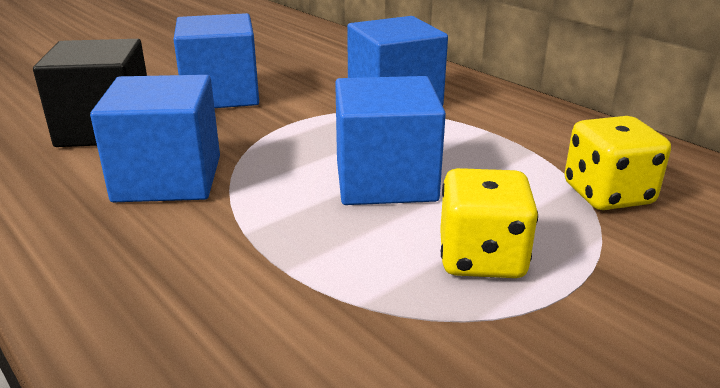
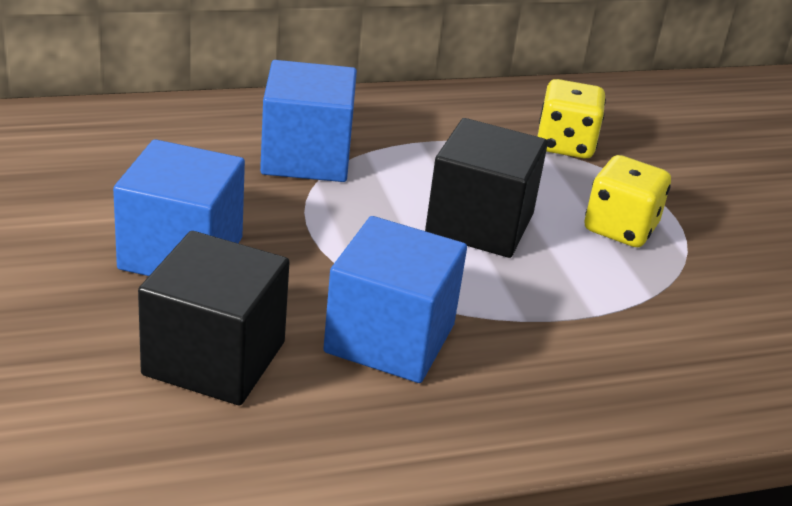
camera: 70 degrees left, 5 degrees up
blue cube [335,76,446,205] -> black cube [425,118,548,258]

